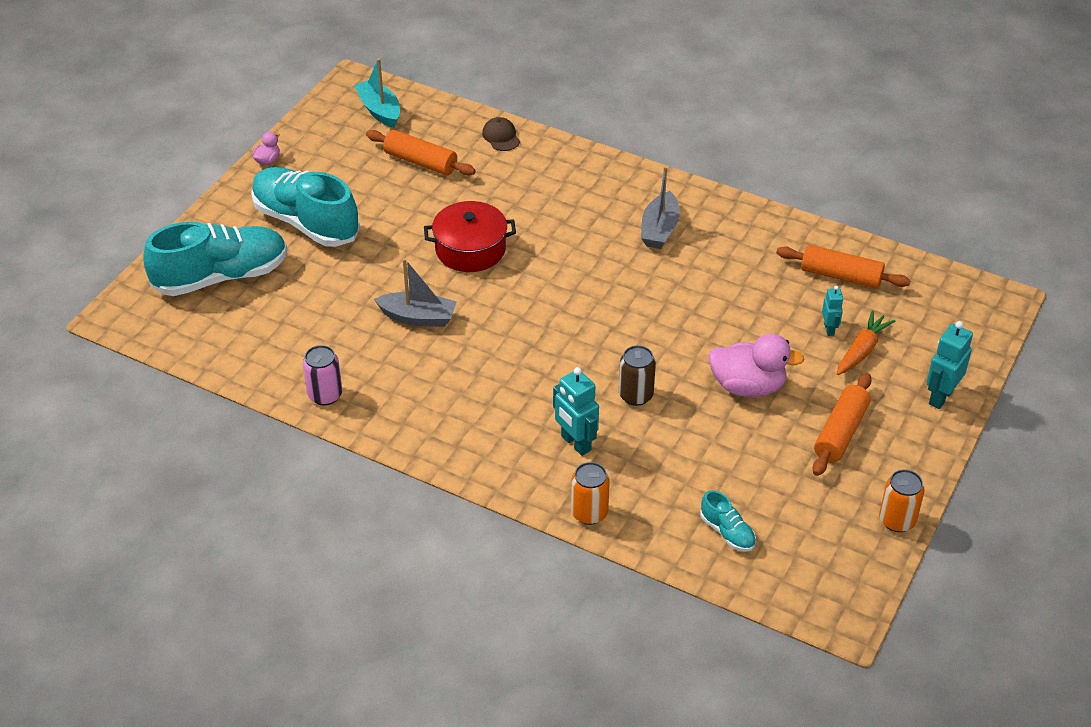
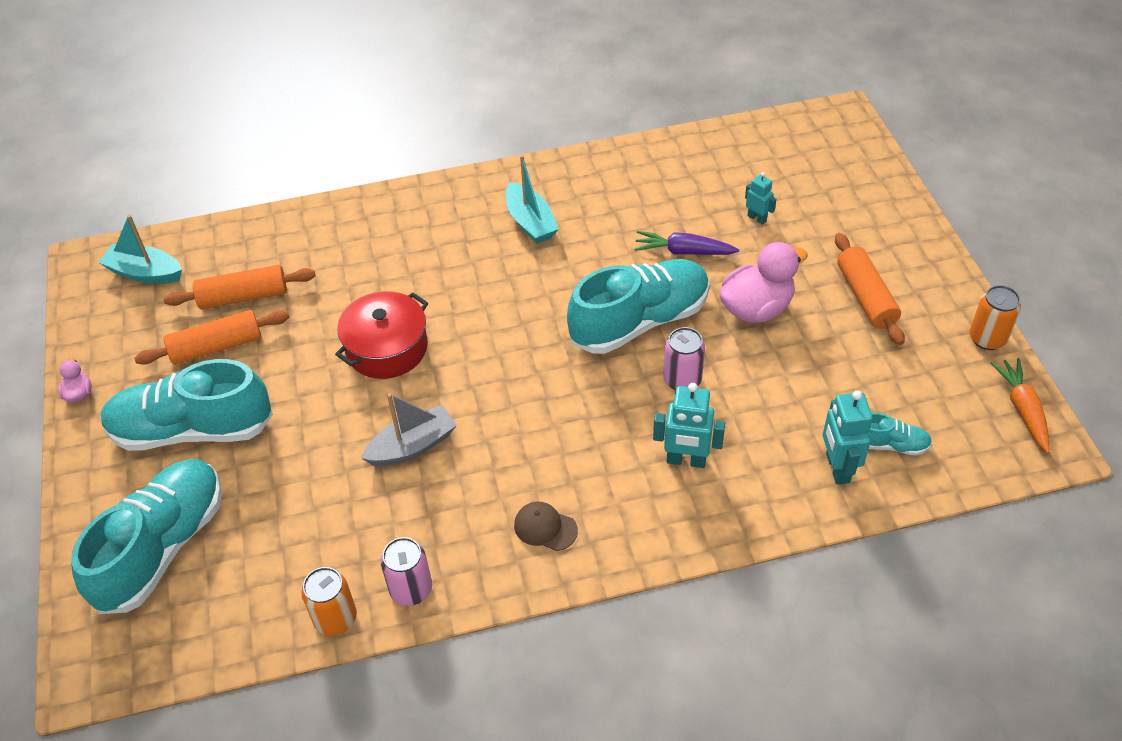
camera: 40 degrees left, 5 degrees up
brown cap [482,117,520,151] -> brown cap moved to [514,502,578,551]
orange can [571,462,610,525] -> orange can moved to [301,567,357,636]
brown can [619,345,656,406] -> pink can [663,327,705,391]
grey boat [641,166,680,249] -> turquoise boat [506,155,559,244]
orange rolling pin [776,245,911,289] -> orange rolling pin moved to [134,310,289,365]
orange carrot [837,310,895,375] -> orange carrot moved to [990,358,1050,454]
turquoise robot [926,321,973,409] -> turquoise robot moved to [823,391,873,485]
none -> turquoise shoe [567,259,710,354]
none -> purple carrot [634,231,739,255]

